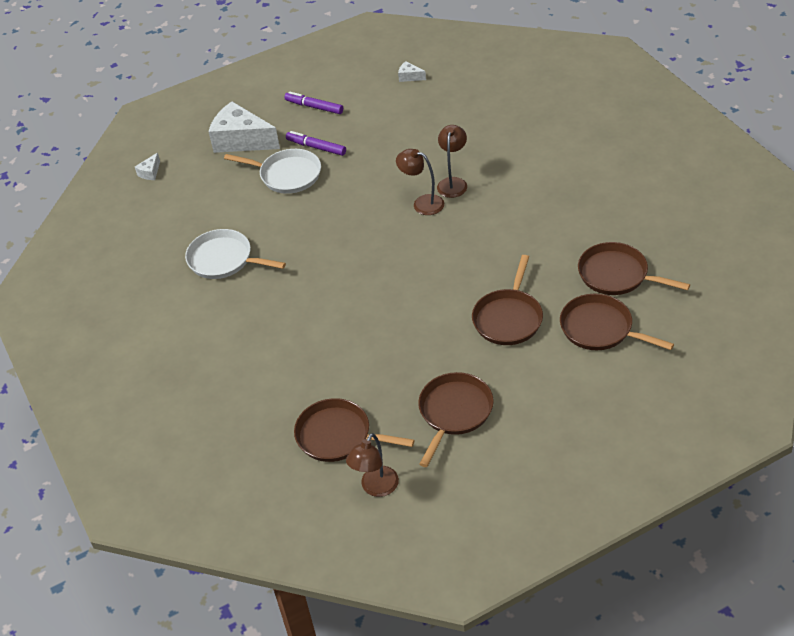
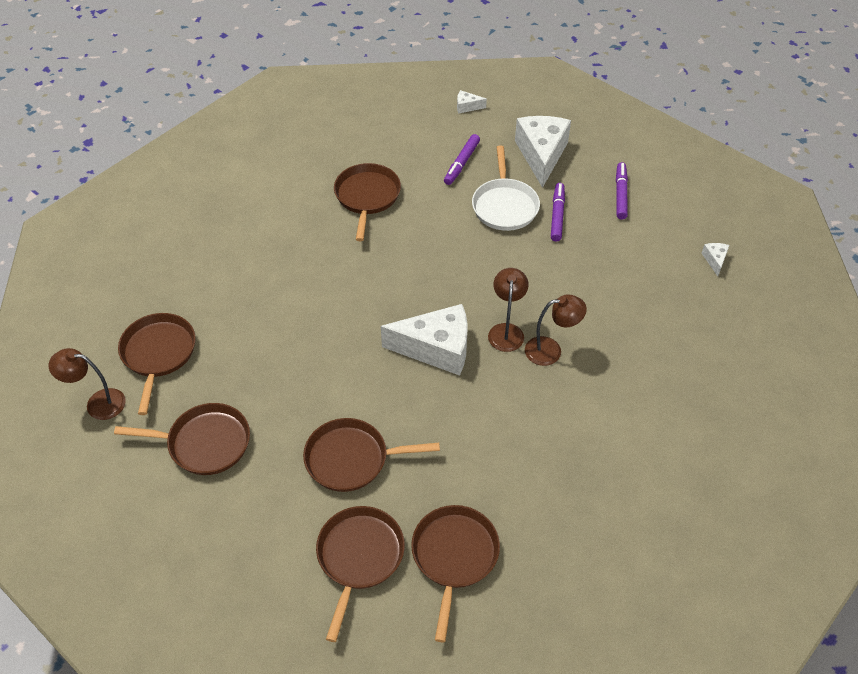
camera: 65 degrees right, 5 degrees up
white pan [185,229,286,279] -> brown pan [334,163,401,241]
none -> white cheese [381,304,468,376]
none -> purple marker [444,134,480,185]

